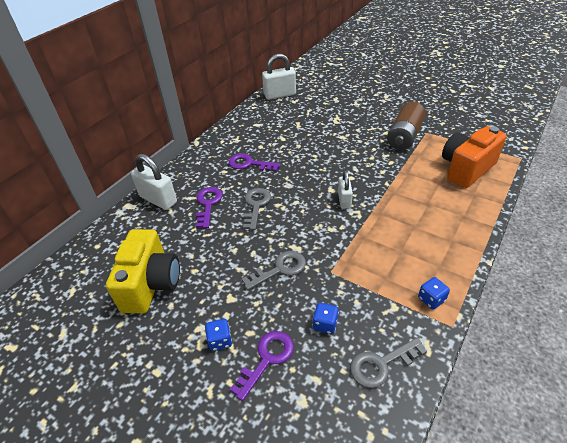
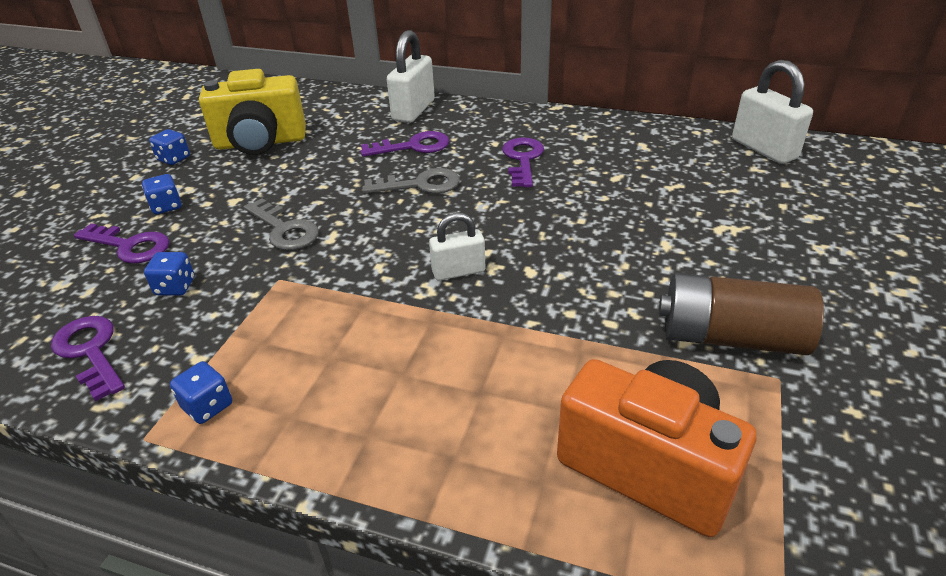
camera: 75 degrees right, 5 degrees down
grey key [350,338,427,388] -> purple key [51,316,125,401]
none -> blue dice [149,129,190,165]

